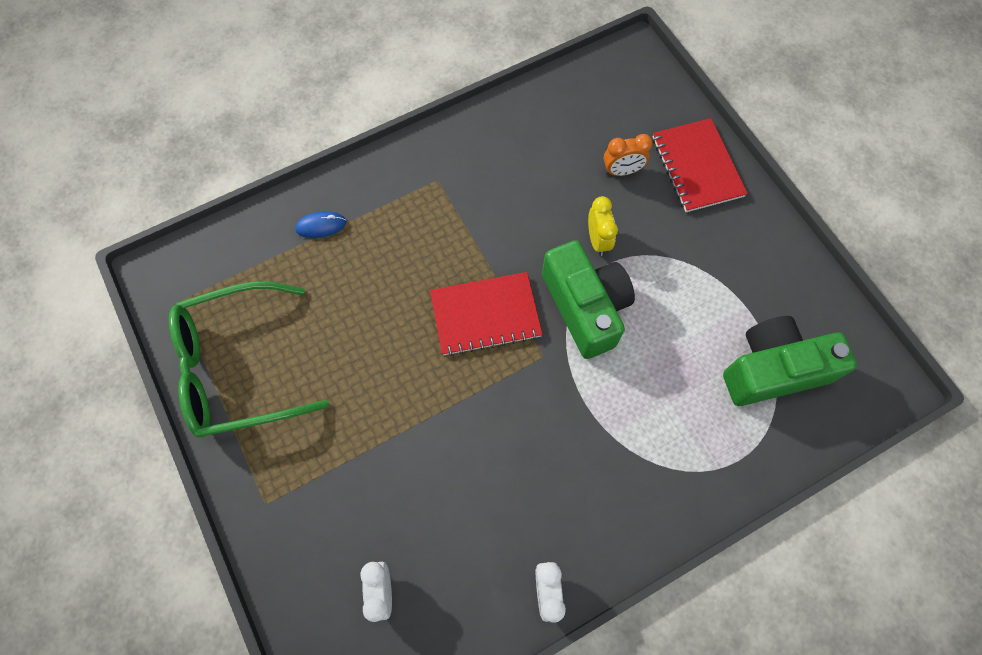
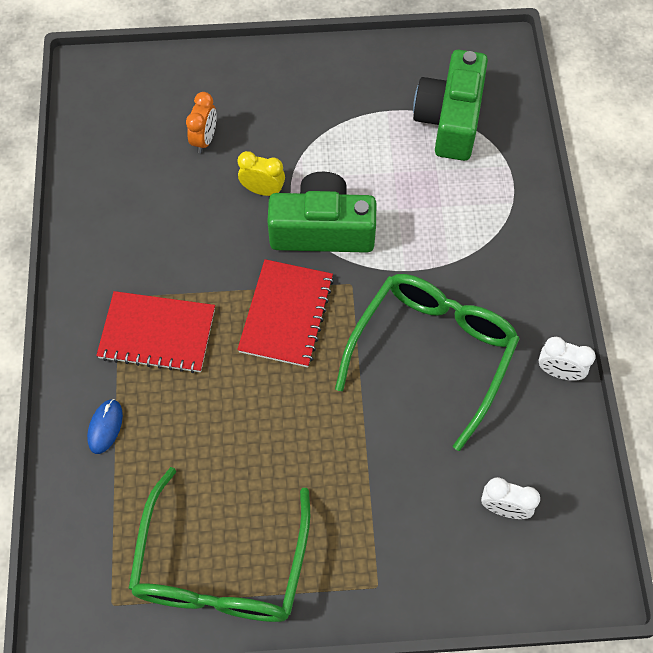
camera: 65 degrees left, 5 degrees down
red notebook [652,118,748,212] -> red notebook moved to [96,291,215,373]
none -> green glasses [335,274,520,451]

